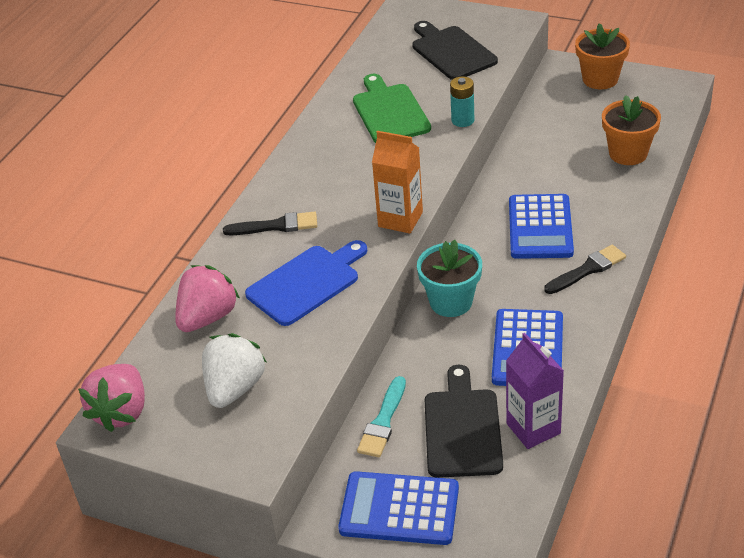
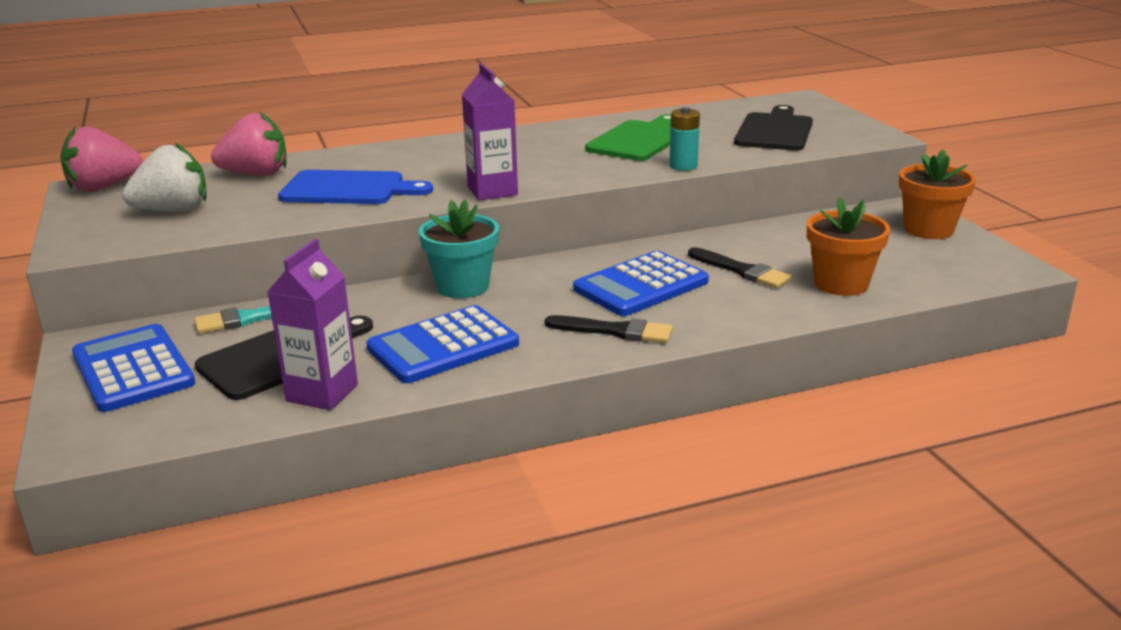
camera: 45 degrees right, 15 degrees down
black brush [223,212,317,235] -> black brush moved to [688,247,792,288]
orange carton [372,131,423,234] -> purple carton [462,63,518,201]

